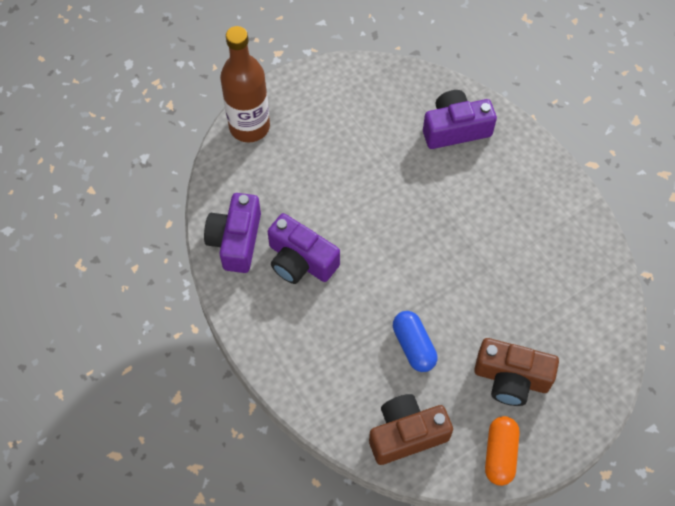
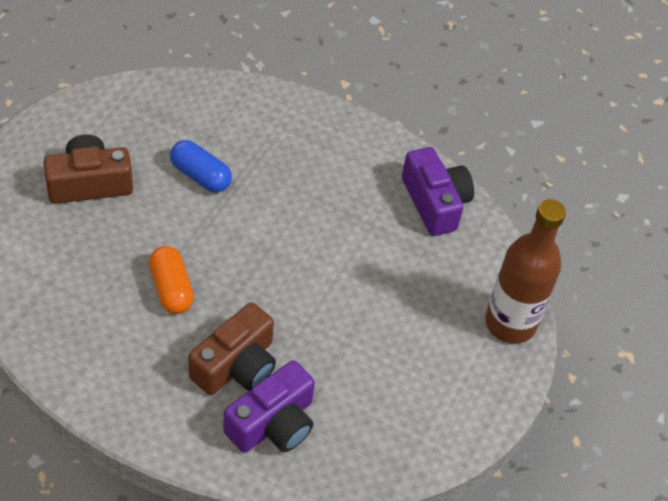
camera: 145 degrees right, 10 degrees down
purple camera [268,213,340,284] -> none
brown camera [369,394,453,465] -> brown camera moved to [188,302,276,395]
orange capsule [485,416,520,486] -> orange capsule moved to [149,246,194,314]

